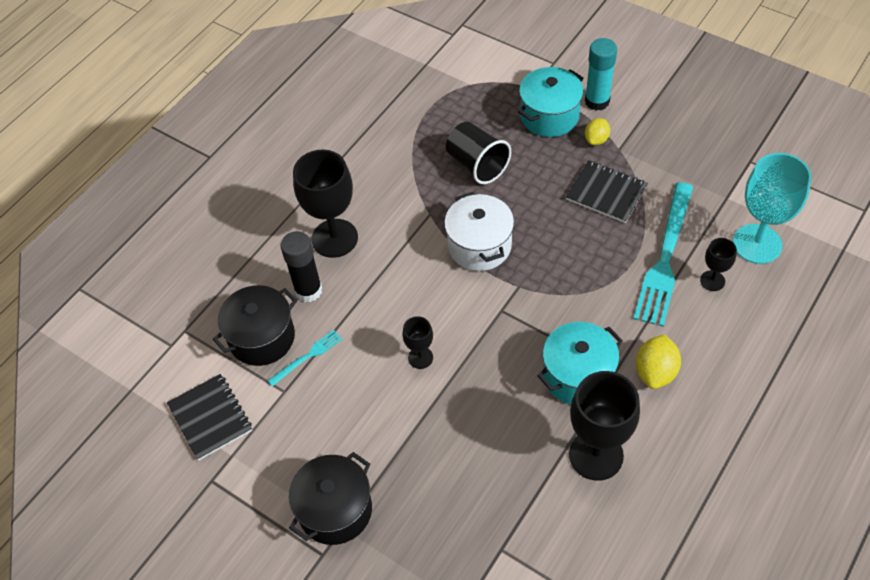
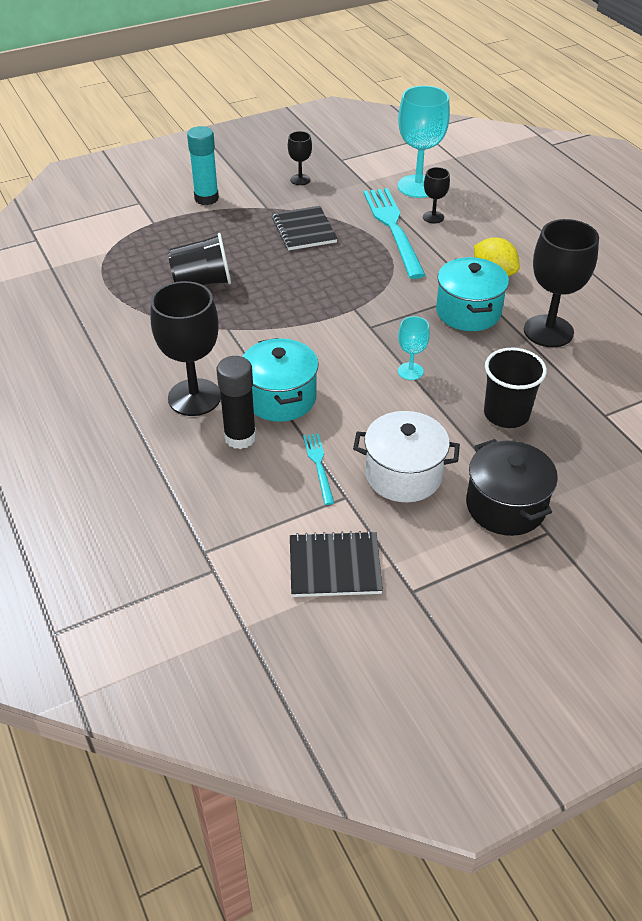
camera: 65 degrees left, 10 degrees down
black pot [213,285,297,366] -> none
black goblet [402,316,433,369] -> black goblet moved to [288,131,312,185]
white pot [444,192,514,271] -> white pot moved to [353,411,460,502]
turquoise pot [518,67,583,137] -> turquoise pot moved to [242,338,318,422]
black notebook [566,160,648,223] -> black notebook turned 75 degrees counterclockwise [272,206,338,250]
yellow lemon [585,118,610,145] -> none
turquoise fork [634,182,693,327] -> turquoise fork turned 150 degrees counterclockwise [363,188,426,279]
none -> turquoise goblet [398,316,430,380]
none -> black cup [484,348,547,428]

